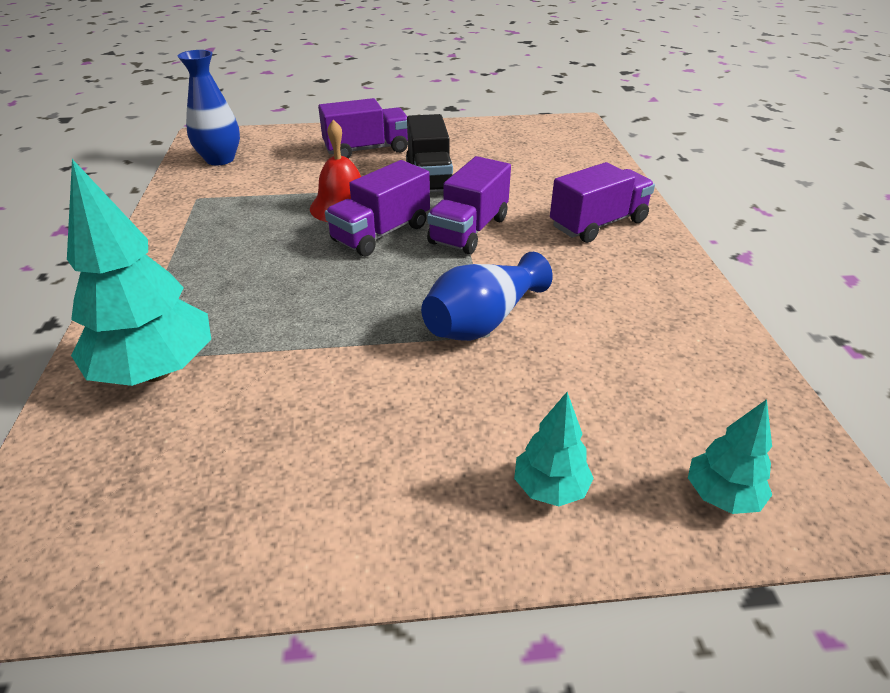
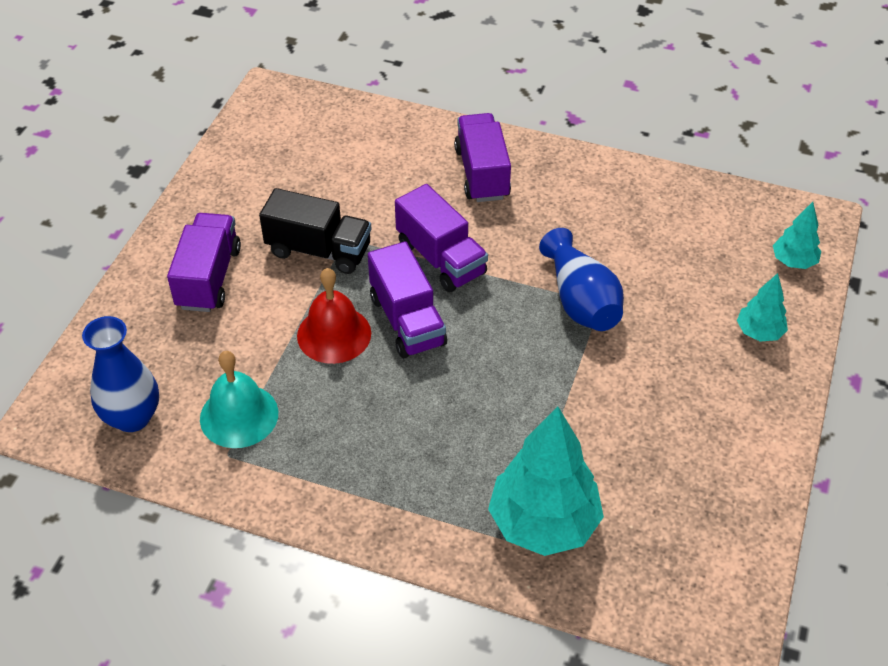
camera: 65 degrees left, 10 degrees up
none -> turquoise bell [200,351,278,448]

